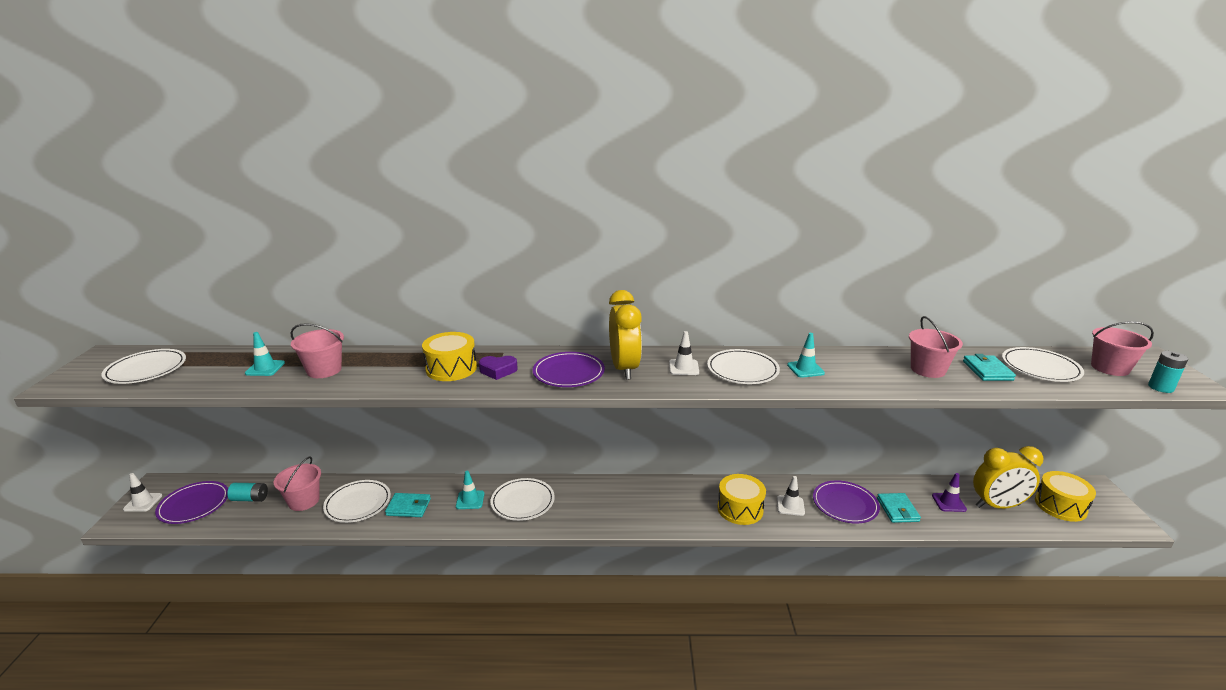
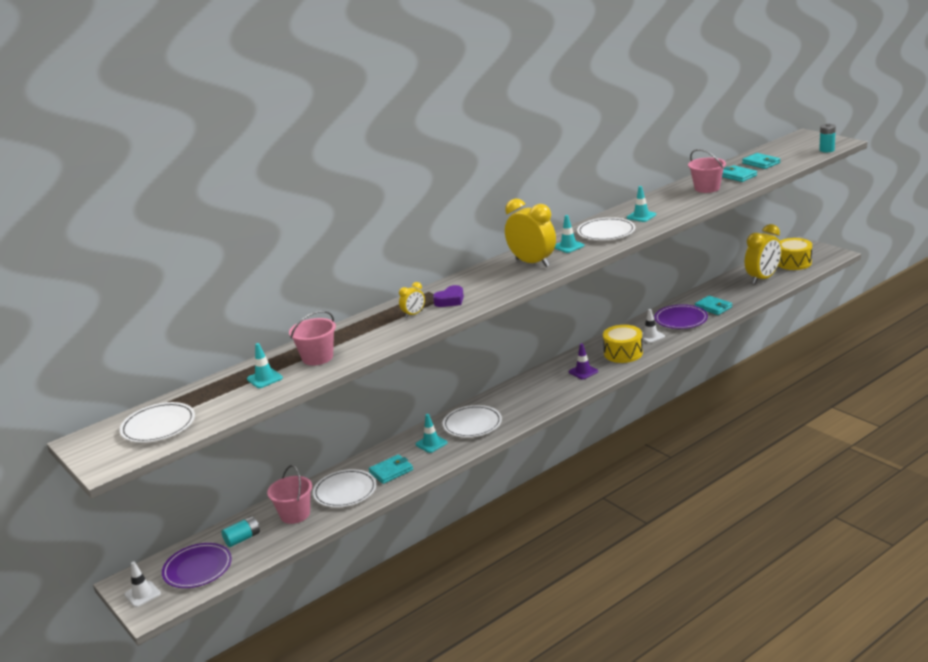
camera: 35 degrees left, 0 degrees up
yellow drum [422,332,477,381] -> yellow clock [399,282,425,318]
purple plate [533,352,605,387] -> none
white traffic cone [669,331,699,375] -> turquoise traffic cone [555,215,584,253]
purple traffic cone [932,473,967,512] -> purple traffic cone moved to [569,344,598,380]
white plate [1002,347,1084,382] -> turquoise wallet [742,153,780,169]
pink bucket [1091,321,1154,376] -> none

